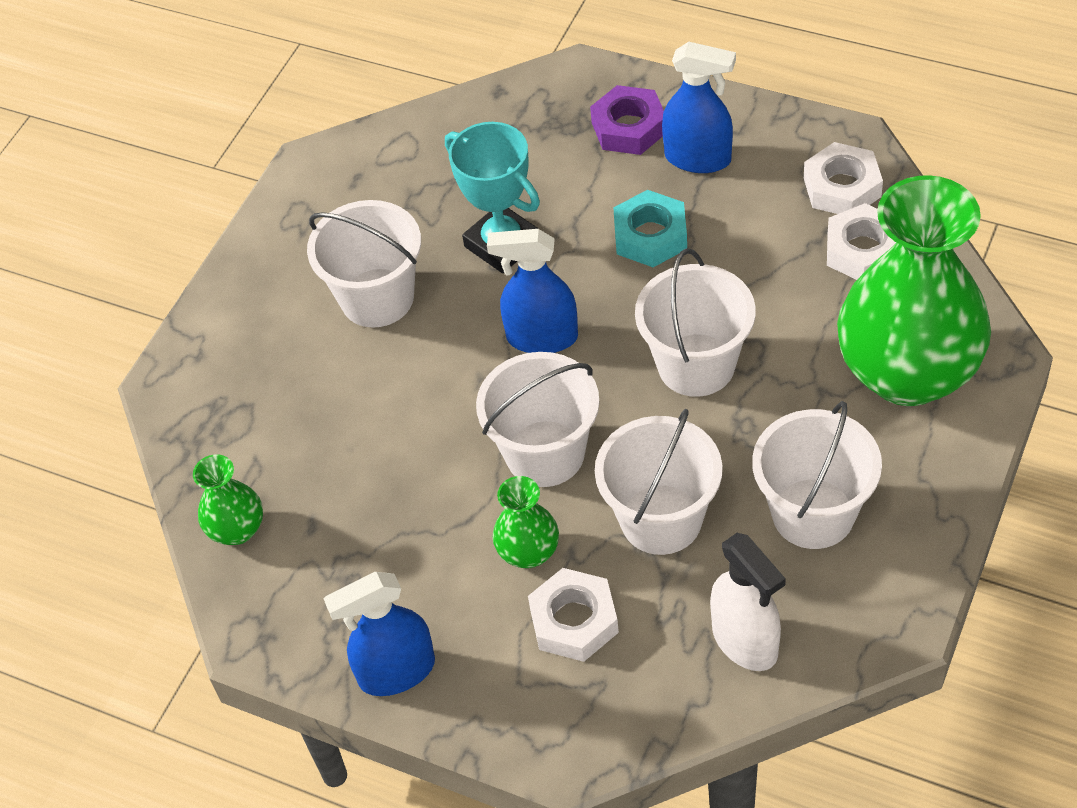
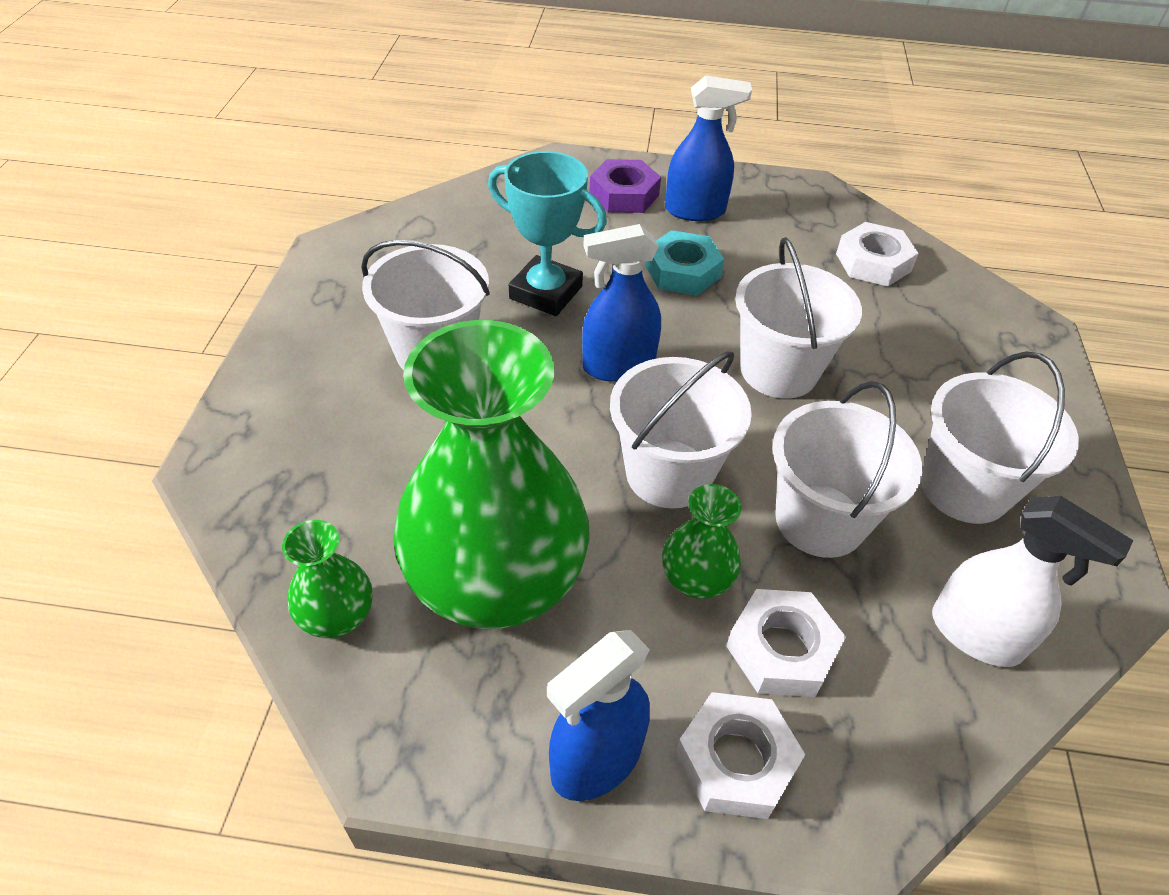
camera: 25 degrees left, 5 degrees down
white nut [804,142,883,214] -> white nut moved to [675,692,805,819]
green vase [837,175,991,406] -> green vase moved to [393,320,590,629]

